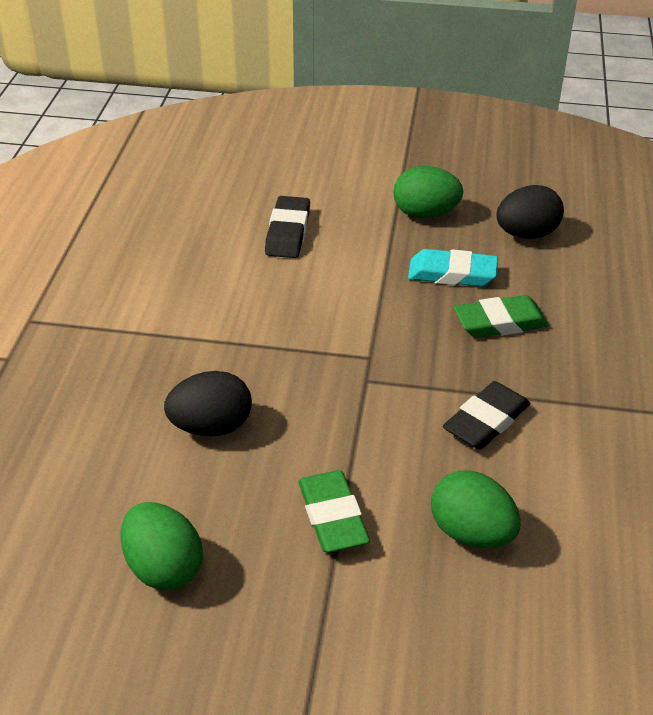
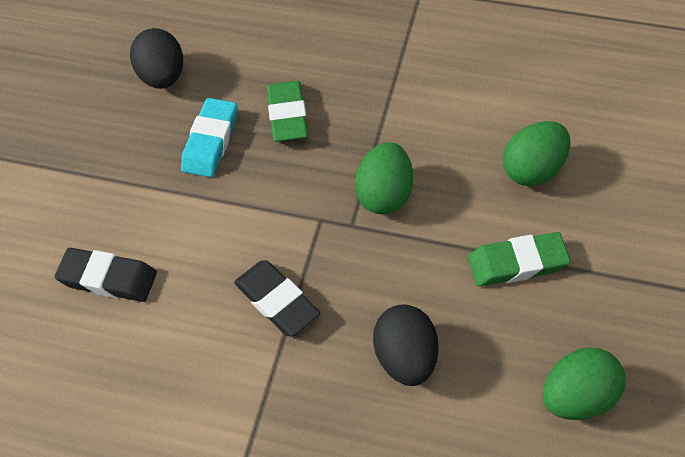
camera: 80 degrees left, 15 degrees up
green egg [393,166,464,218] -> green egg moved to [355,142,413,215]
black eraser [443,381,530,450] -> black eraser moved to [234,260,320,337]

